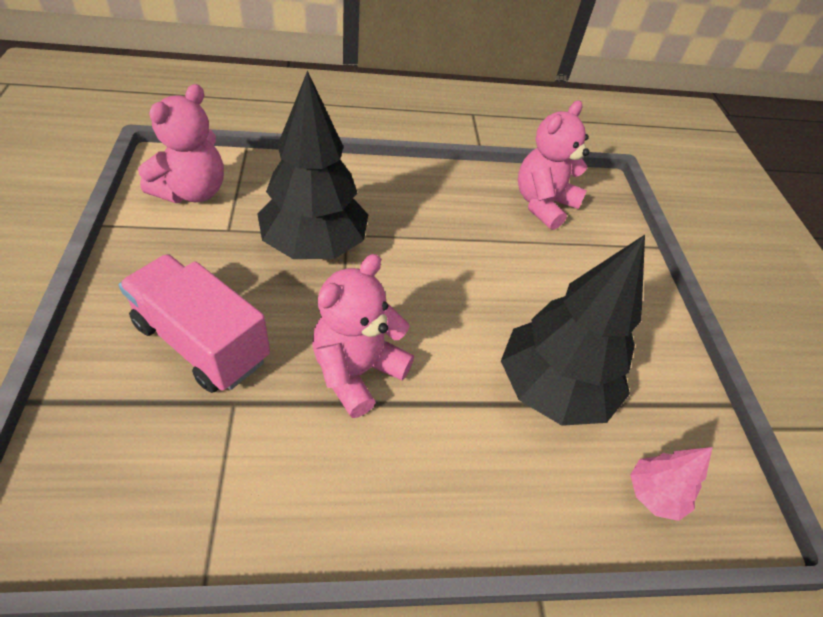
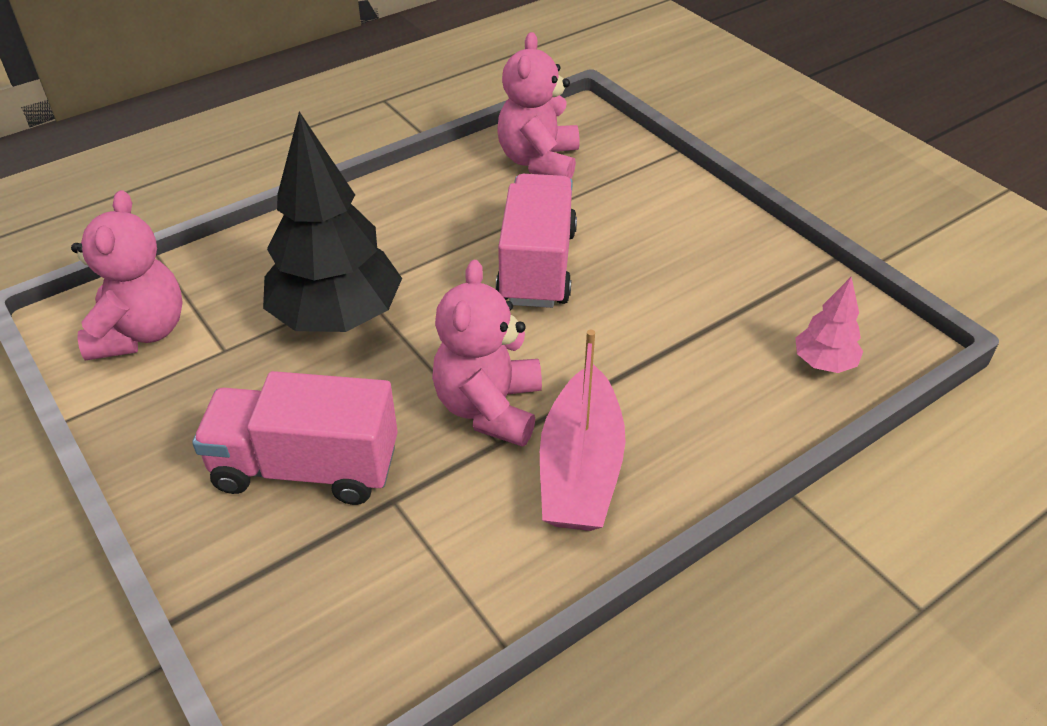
camera: 25 degrees left, 5 degrees down
black tree [501,235,645,426] -> none
none -> pink truck [496,174,577,308]
none -> pink boat [540,330,626,531]

